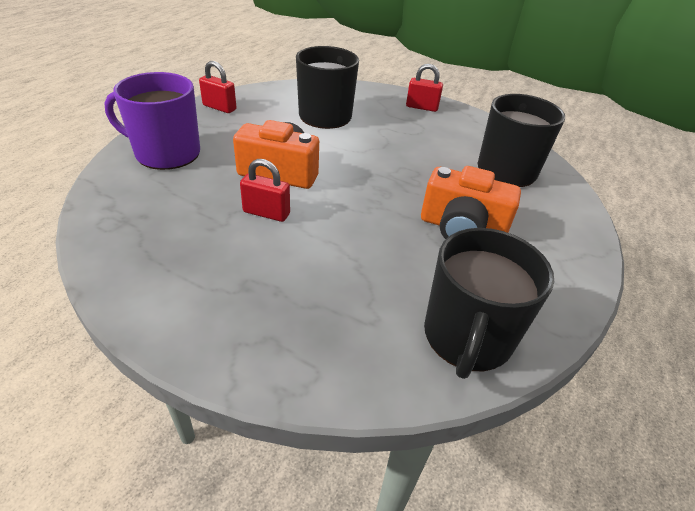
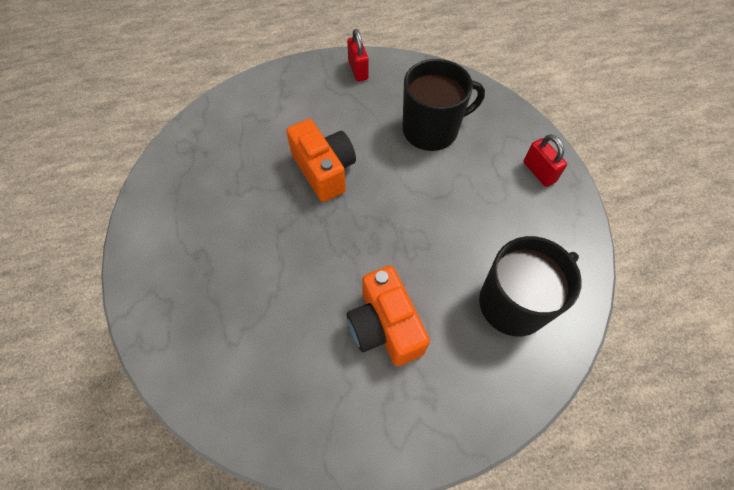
camera: 50 degrees right, 20 degrees up
purple mug [104,72,200,170] -> none
red padlock [240,159,290,222] -> none
black mug [424,228,554,379] -> none

